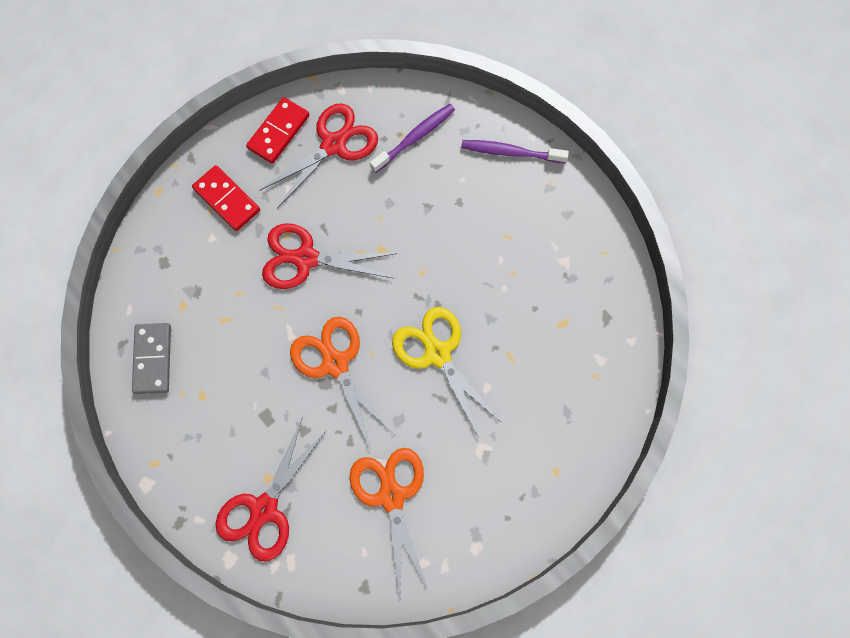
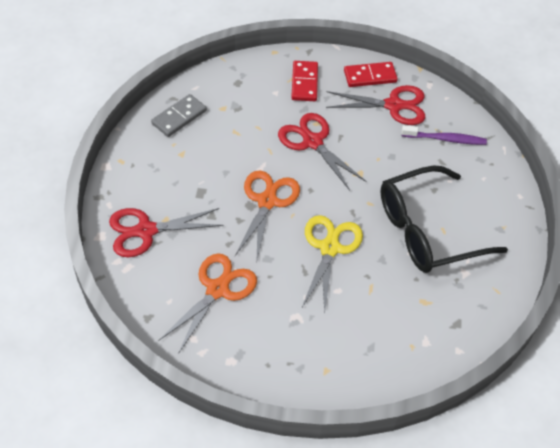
camera: 45 degrees right, 20 degrees down
purple toothbrush [461,140,569,163] -> none
none -> black glasses [381,165,508,273]

